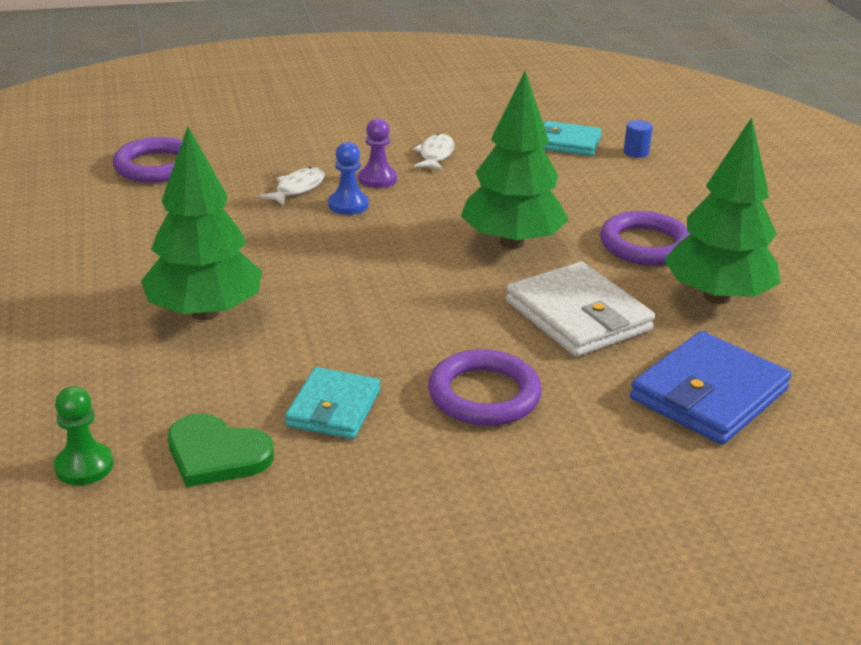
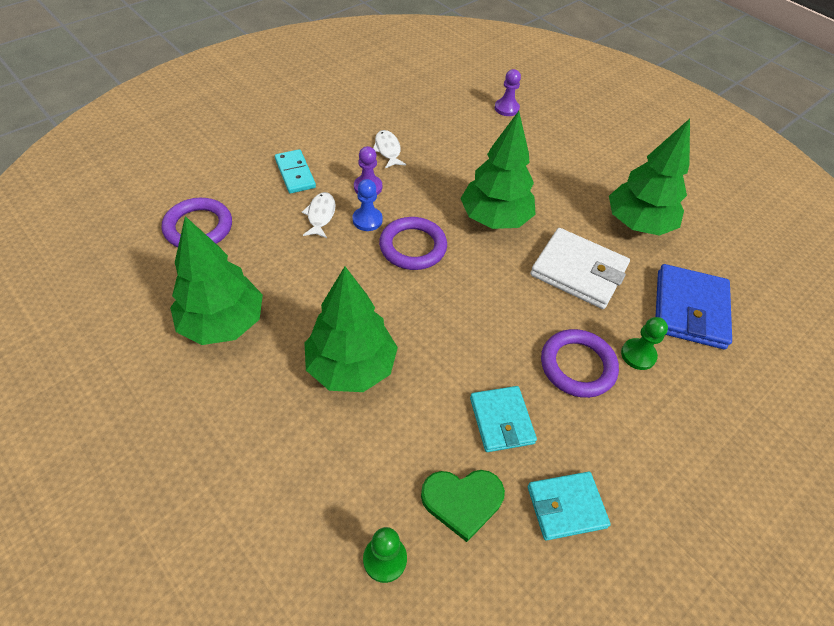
camera: 30 degrees left, 20 degrees up
turquoise wallet [543,121,602,156] -> turquoise wallet moved to [528,472,611,541]
purple ring [600,211,690,266] -> purple ring moved to [379,217,447,270]
blue cylinder [624,120,653,158] -> purple pawn [495,69,521,116]
none -> green tree [170,216,263,345]
none -> turquoise domino [275,149,316,193]
none -> green pawn [621,317,668,370]

